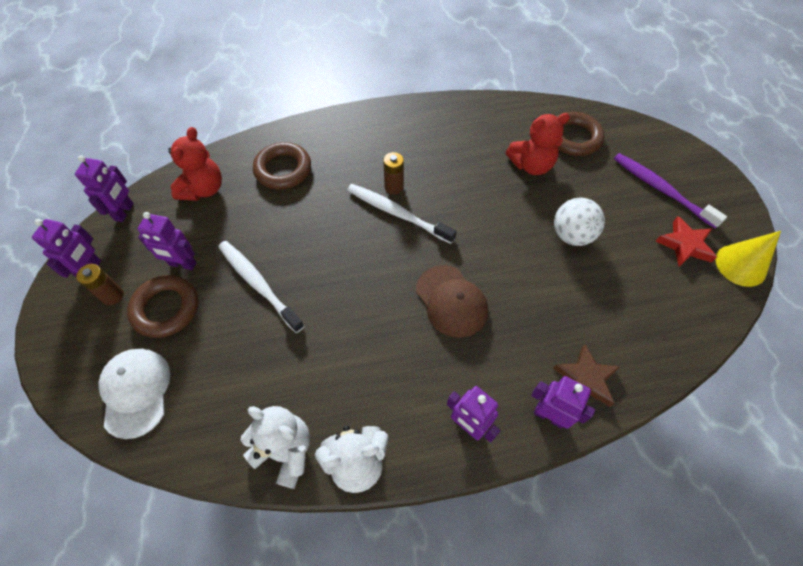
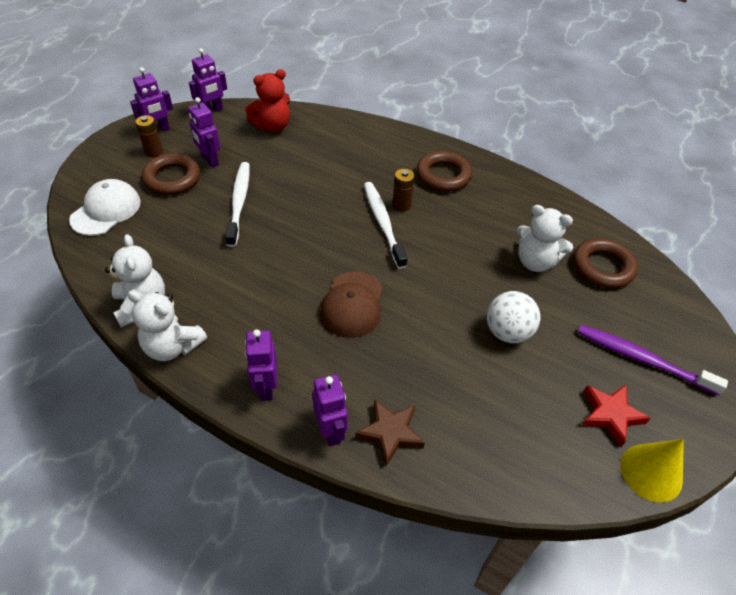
camera: 40 degrees right, 10 degrees down
brown ring [253,142,311,190] -> brown ring moved to [417,151,472,192]
red teddy bear [506,113,570,175] -> white teddy bear [516,205,573,272]
purple toothbrush [614,153,727,229] -> purple toothbrush turned 60 degrees counterclockwise [578,325,728,396]

